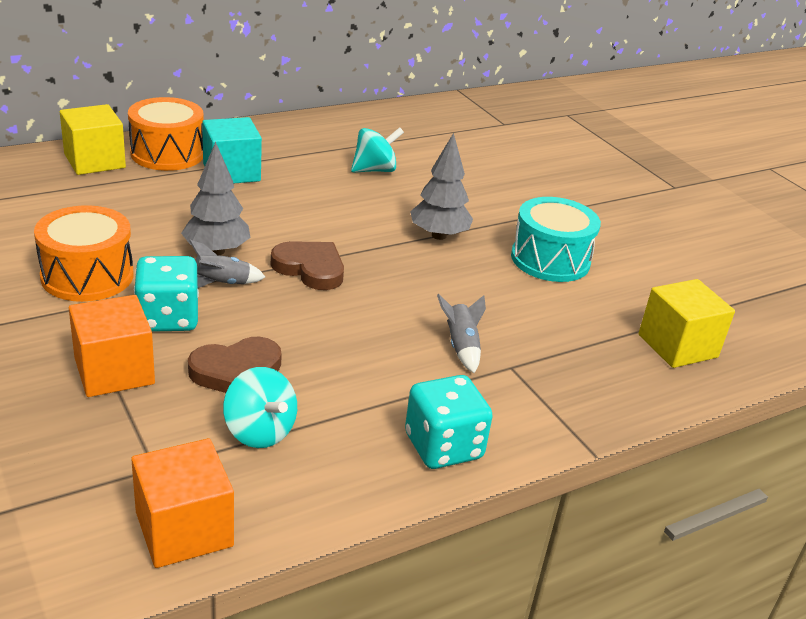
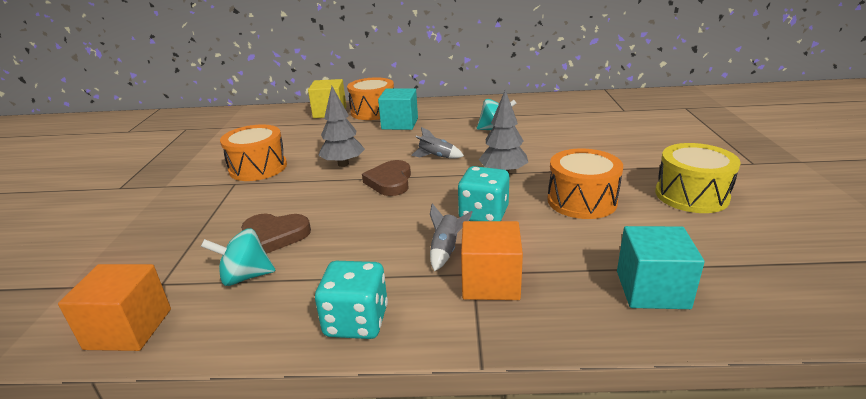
camera: 35 degrees right, 5 degrees down
orange cube [69,295,155,397] -> orange cube moved to [461,221,523,300]
turquoise dice [134,256,199,332] -> turquoise dice moved to [458,166,509,221]
grey rocket [189,240,265,288] -> grey rocket moved to [411,127,464,158]
turquoise spinning top [223,367,297,448] -> turquoise spinning top turned 90 degrees clockwise [201,228,275,286]
brown heart [271,241,344,290] -> brown heart turned 150 degrees counterclockwise [362,160,411,196]
turquoise drum [511,197,601,282] -> orange drum [547,149,623,219]
yellow cube [638,279,735,368] -> turquoise cube [617,226,705,309]
none -> yellow drum [655,143,741,213]

